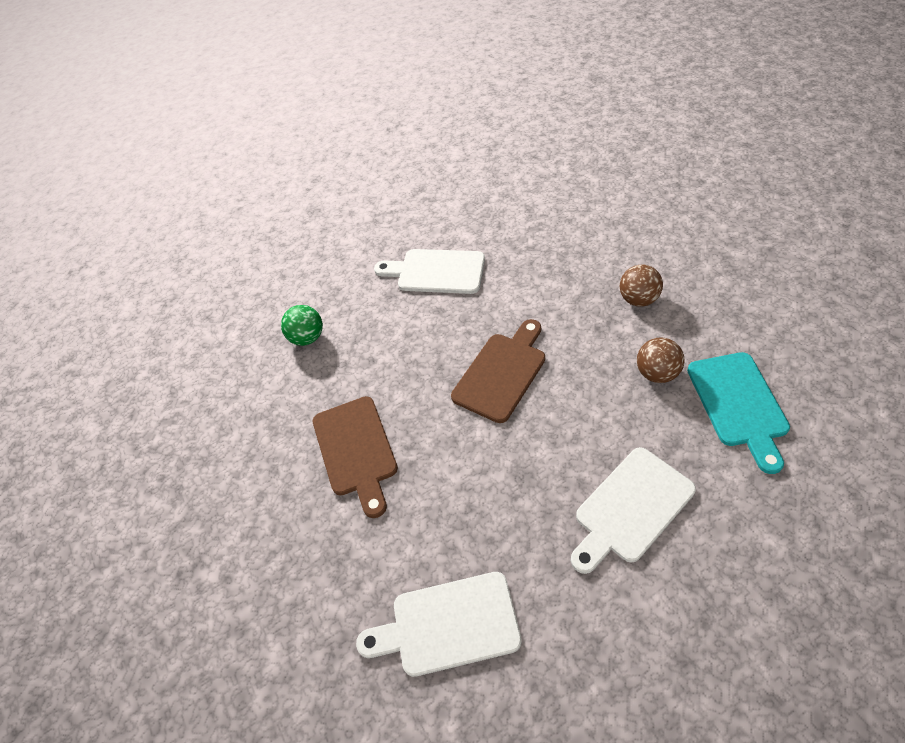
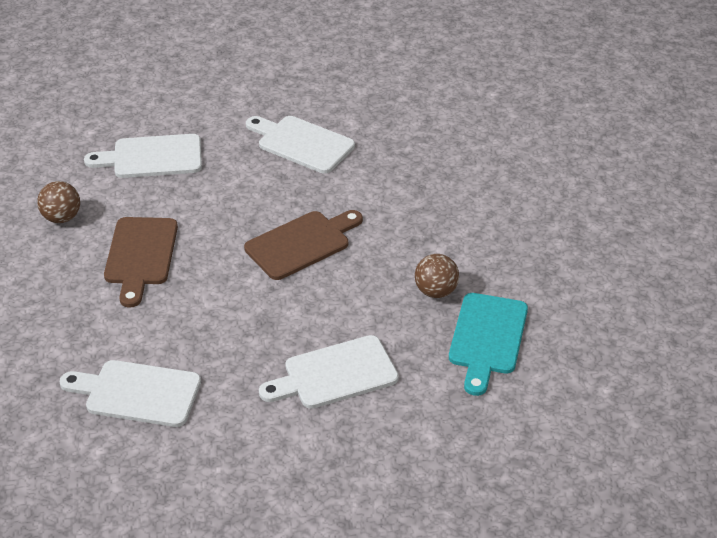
camera: 15 degrees right, 10 degrees down
green ball [281,305,323,346] -> white cutting board [84,134,202,178]
brown ball [620,264,663,307] -> brown ball moved to [37,181,80,223]

